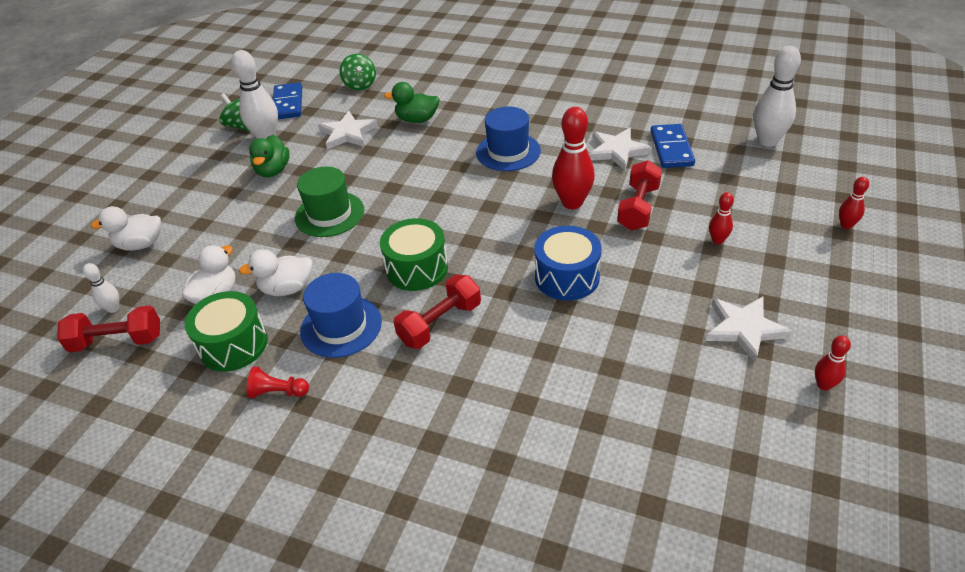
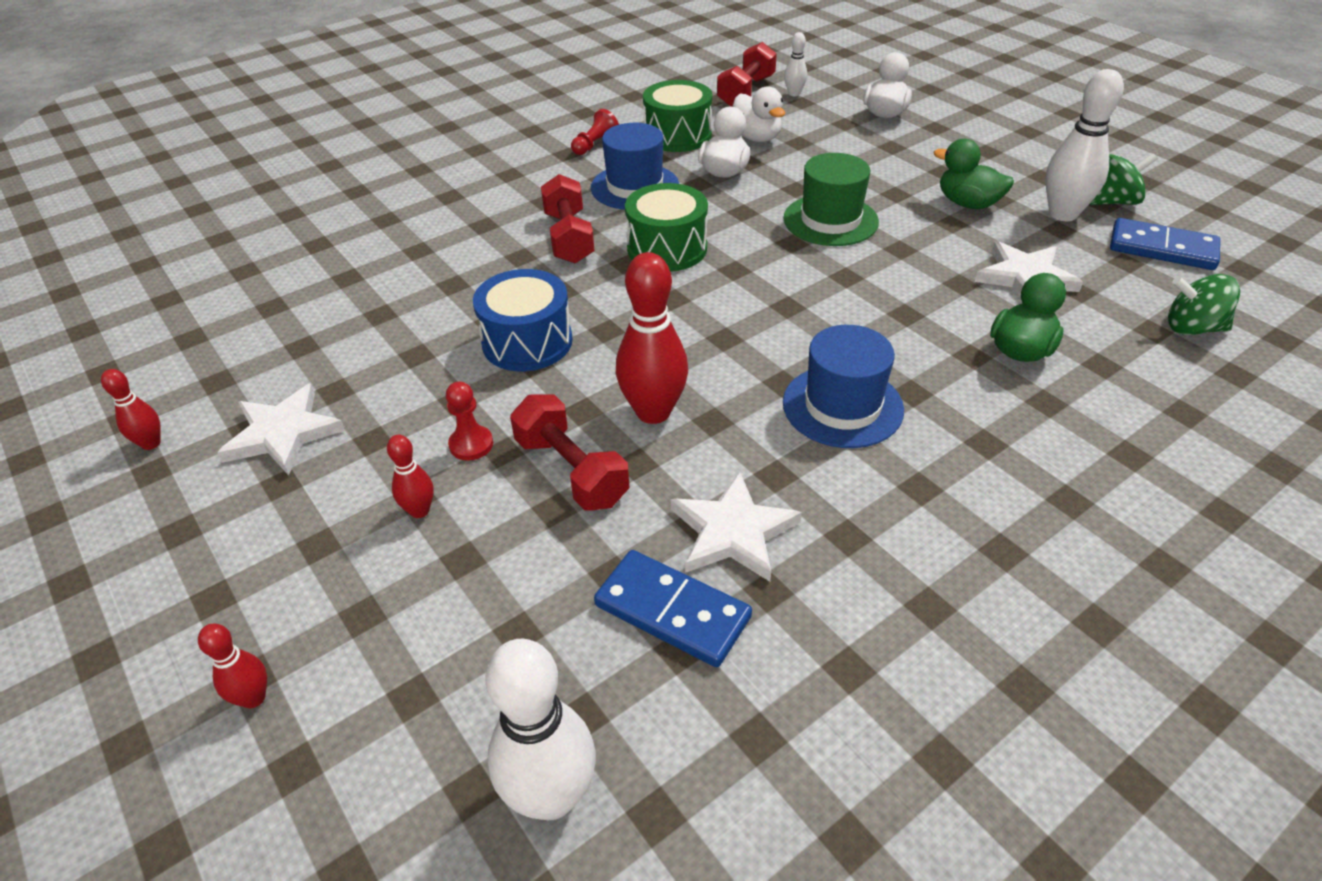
camera: 120 degrees right, 0 degrees up
none -> red pawn [446,382,493,461]

